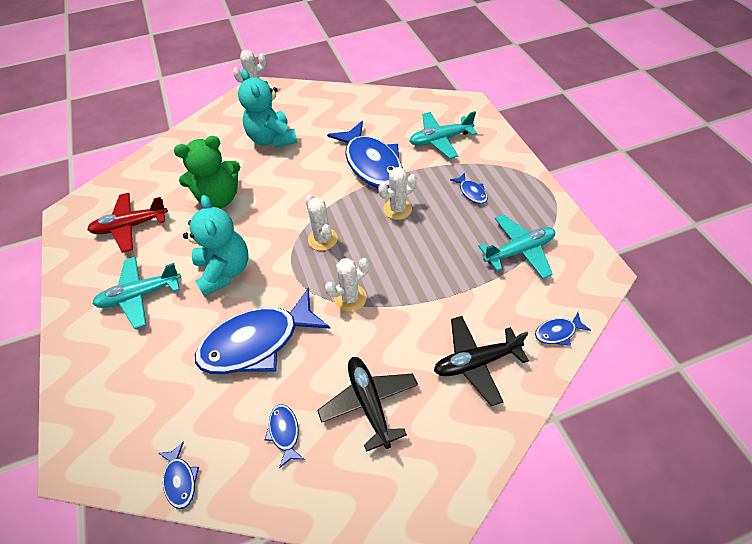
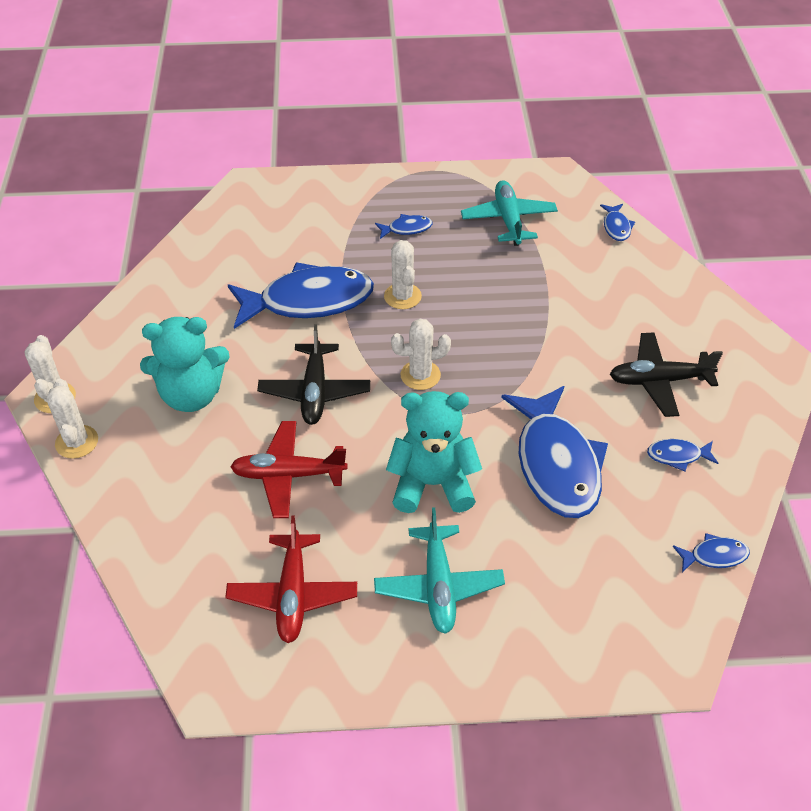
camera: 75 degrees left, 5 degrees down
green teddy bear [174,136,240,209] -> red plane [230,421,347,518]
white cactus [325,258,369,312] -> white cactus moved to [46,379,98,459]
turquoise plane [410,111,477,159] -> none
black plane [434,316,529,406] -> black plane moved to [257,325,370,425]

